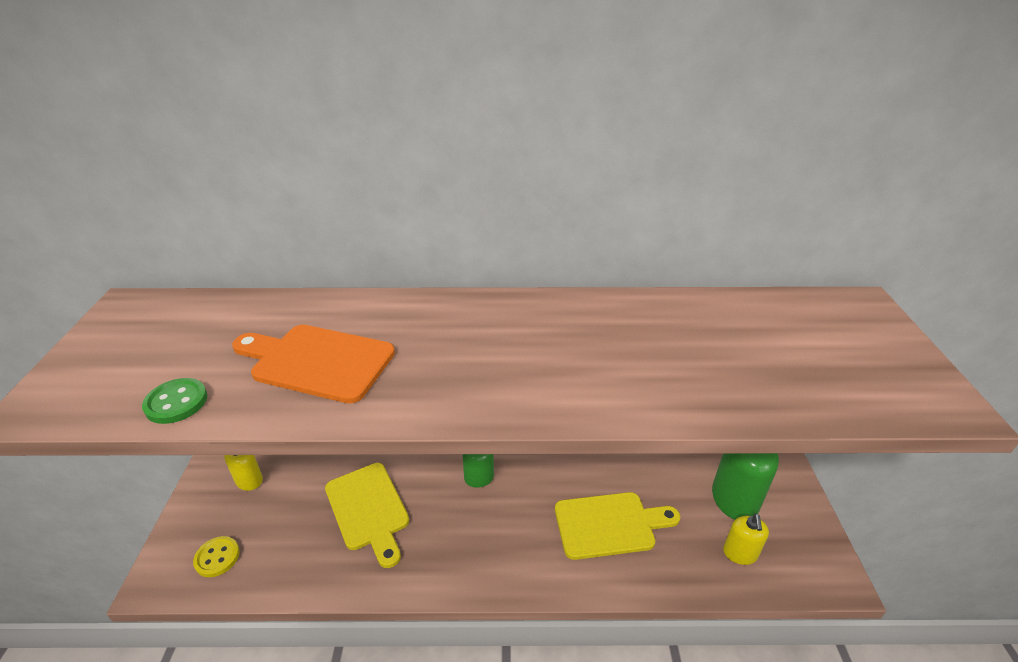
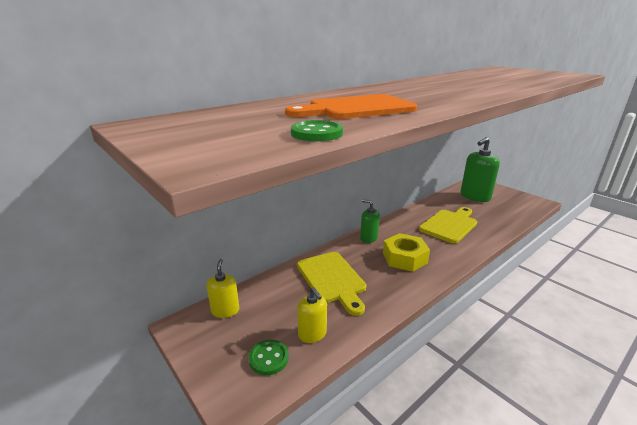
camera: 40 degrees left, 10 degrees down
yellow button [193,536,240,577] -> green button [249,340,289,375]
yellow cutting board [325,463,409,568] -> yellow cutting board turned 45 degrees clockwise [297,252,366,316]
yellow soap dispenser [723,514,769,565] -> yellow soap dispenser moved to [297,287,327,343]
none -> yellow nut [383,233,430,272]

